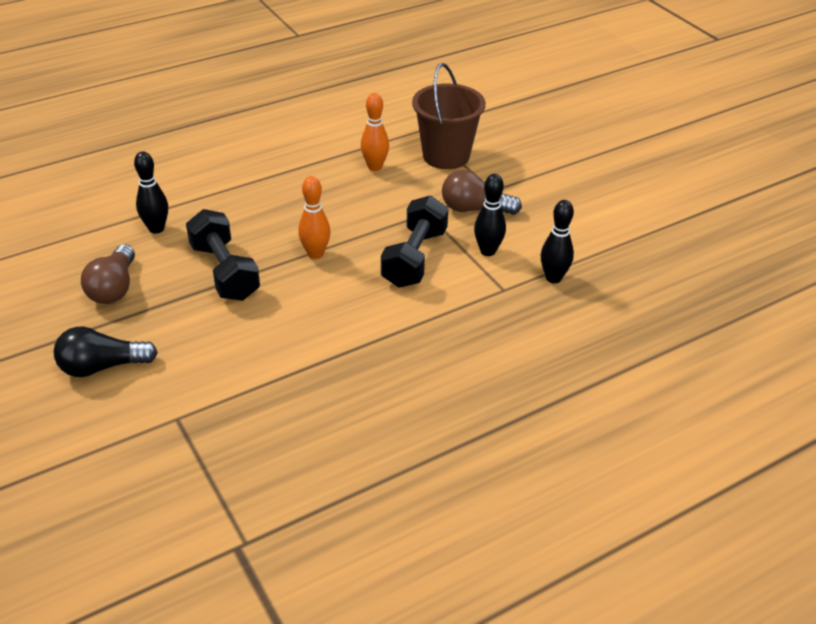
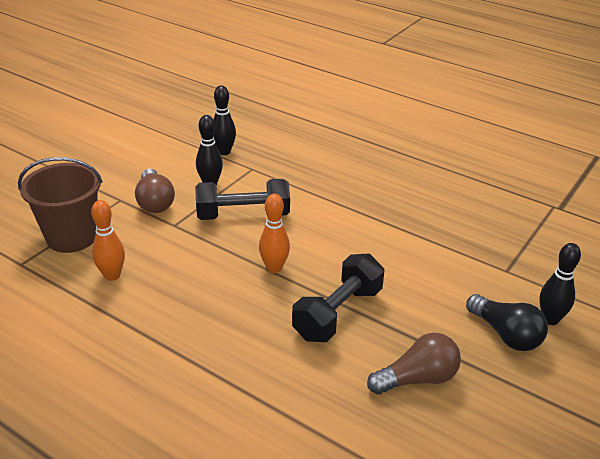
camera: 115 degrees left, 5 degrees down
black bowling pin [134,152,168,234] -> black bowling pin moved to [539,243,581,325]

